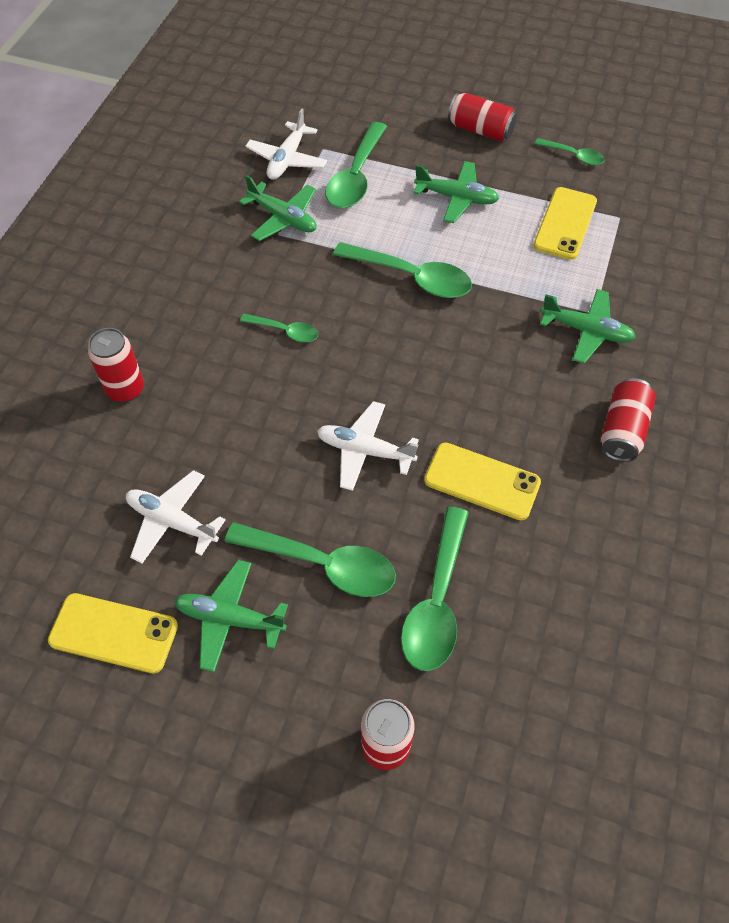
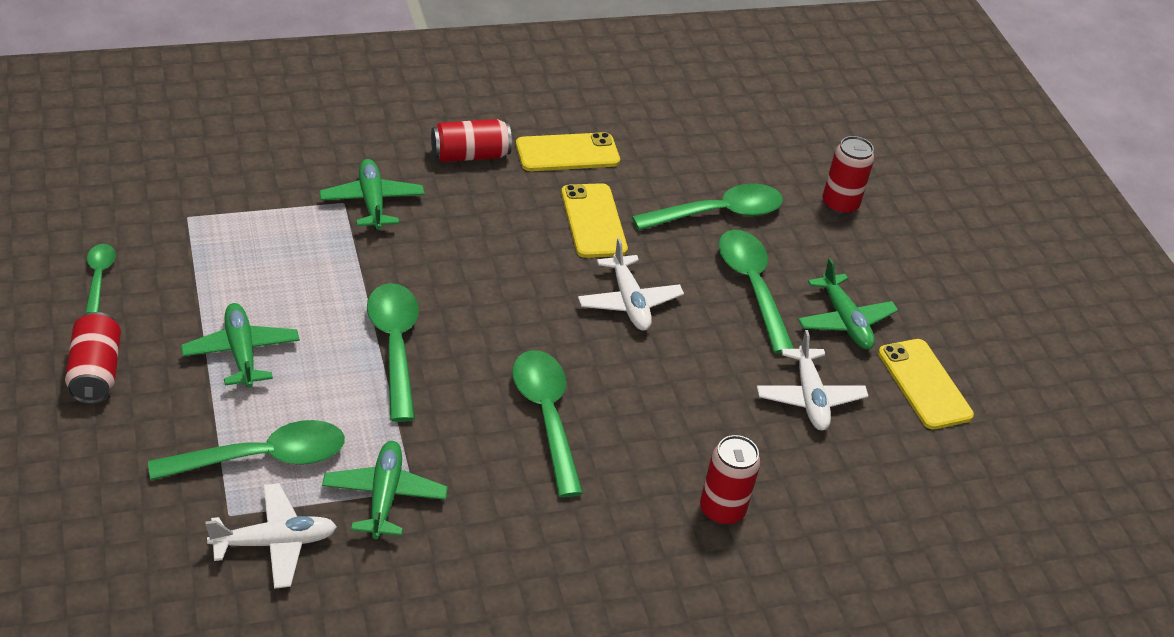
camera: 130 degrees left, 15 degrees down
green spoon [240,314,318,342] -> green spoon [512,350,583,497], size x1.84
yellow phone [533,187,597,260] -> yellow phone moved to [516,132,620,171]

